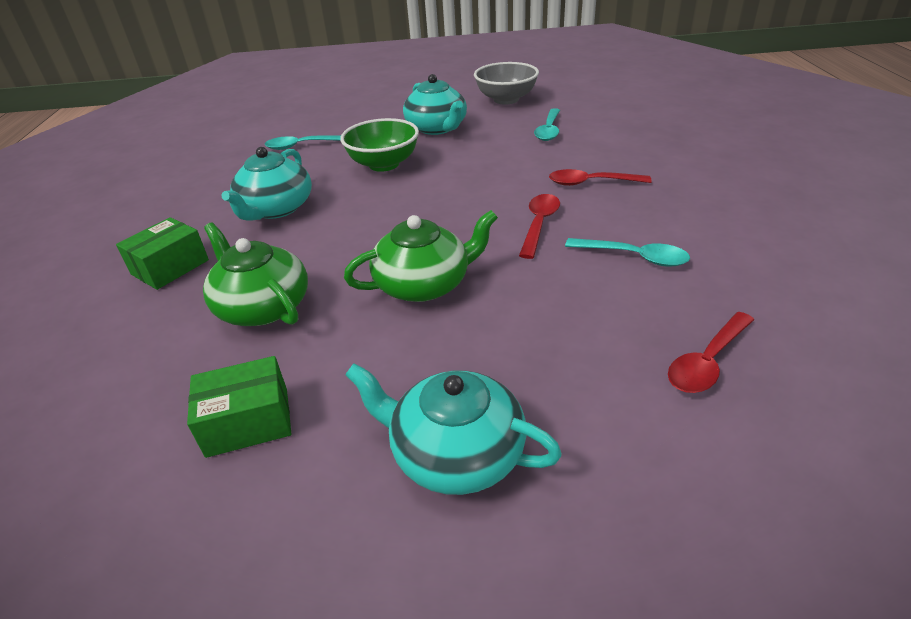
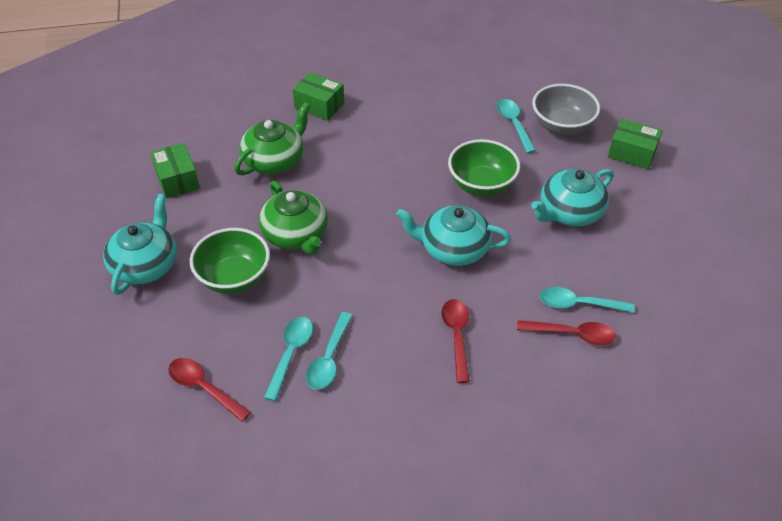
camera: 80 degrees right, 10 degrees up
turquoise teapot [221,147,312,221] -> turquoise teapot moved to [396,205,511,266]
grey bowl [474,62,539,105] -> grey bowl moved to [532,84,600,135]
red spoon [519,194,560,259] -> red spoon moved to [517,320,616,345]
none -> green bowl [190,228,270,294]
none -> turquoise spoon [264,317,313,401]
none -> green box [608,119,662,169]

